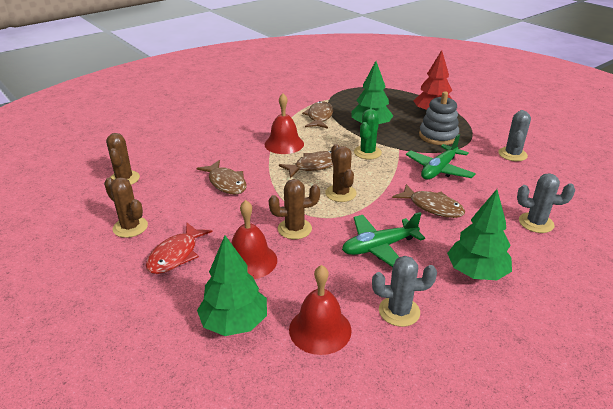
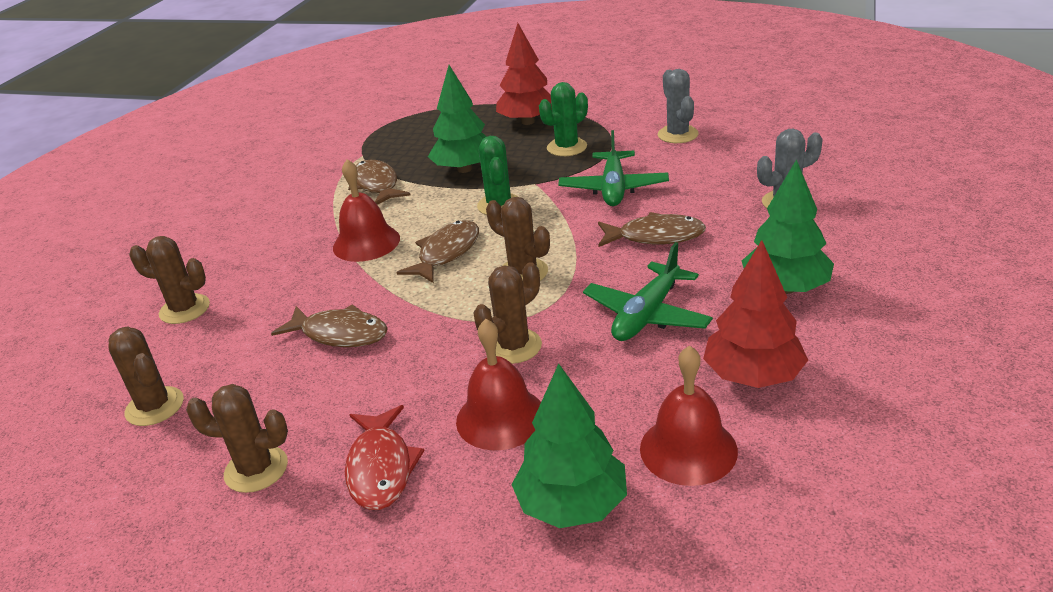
camera: 30 degrees left, 0 degrees up
grey cactus [372,256,437,327] -> red tree [703,240,808,388]
grey stacking toy [419,91,459,145] -> green cactus [539,82,588,156]
none -> brown cactus [129,236,210,324]

